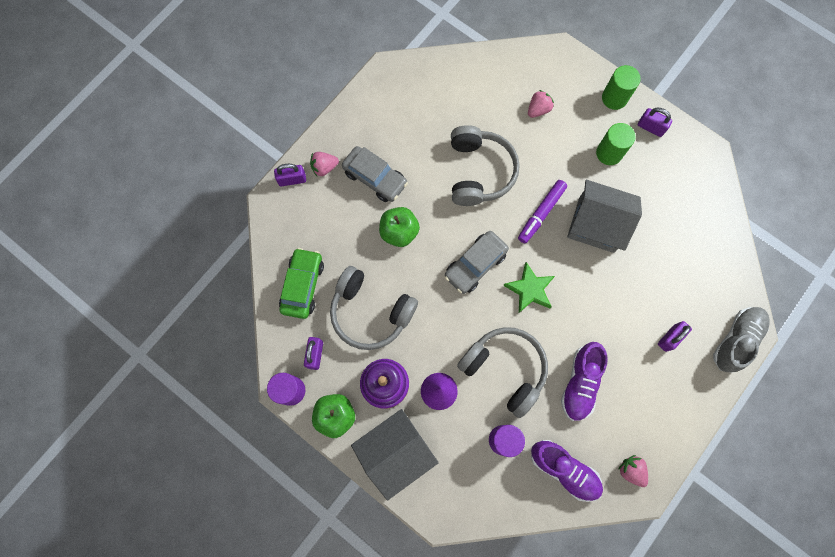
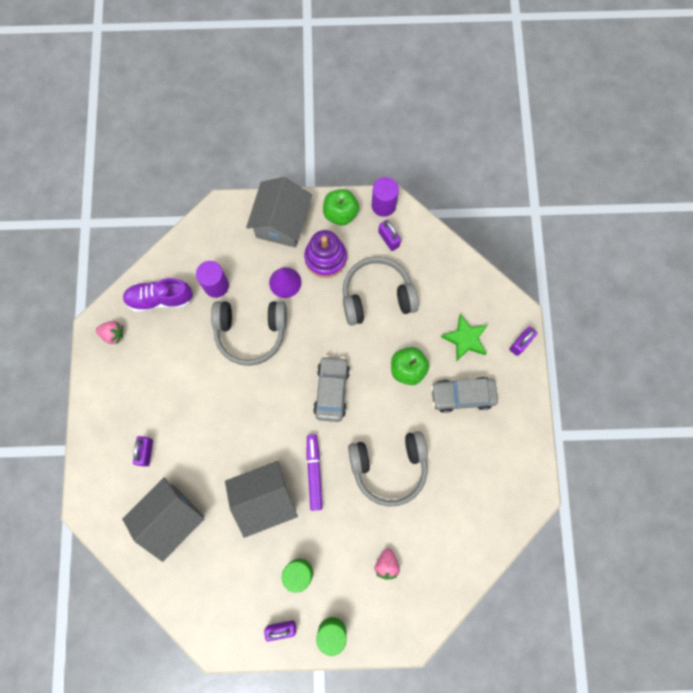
camera: 140 degrees right, 0 degrees up
green car [279,248,324,319] -> none
pink strawberry [310,152,339,176] -> none
grey headphones [451,125,520,206] -> grey headphones turned 60 degrees counterclockwise [348,431,428,507]
green star [503,262,555,313] -> green star moved to [441,314,488,361]
purple shoe [561,342,608,421] -> none
grey shoe [713,307,770,373] -> none
none -> grey house [122,477,204,562]

